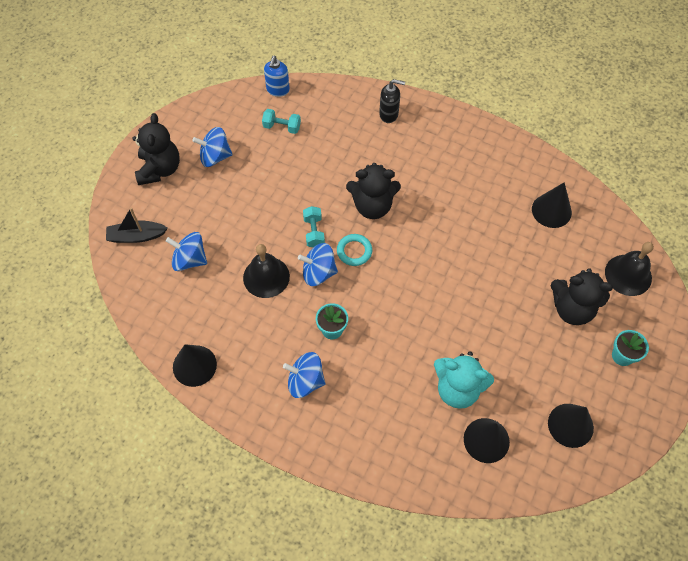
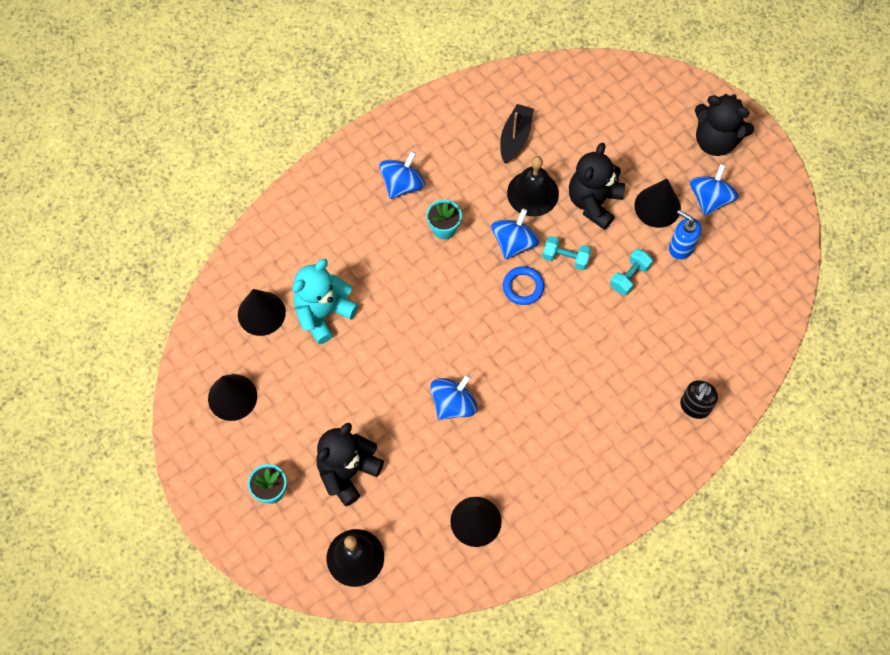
camera: 115 degrees right, 5 degrees up
black boat [106,208,168,243] -> black boat moved to [500,104,534,163]
blue spinning top [166,232,207,271] -> blue spinning top moved to [430,374,477,420]
black cone [173,344,217,387] -> black cone moved to [634,179,681,228]
turquoise dumbbell [262,109,301,134] -> turquoise dumbbell moved to [610,249,653,295]
blue soap dispenser [264,56,290,97] -> blue soap dispenser moved to [669,210,702,260]
turquoise ring [337,234,372,266] -> blue ring [503,266,544,305]
black teddy bear [346,163,401,219] -> black teddy bear moved to [569,143,625,230]

